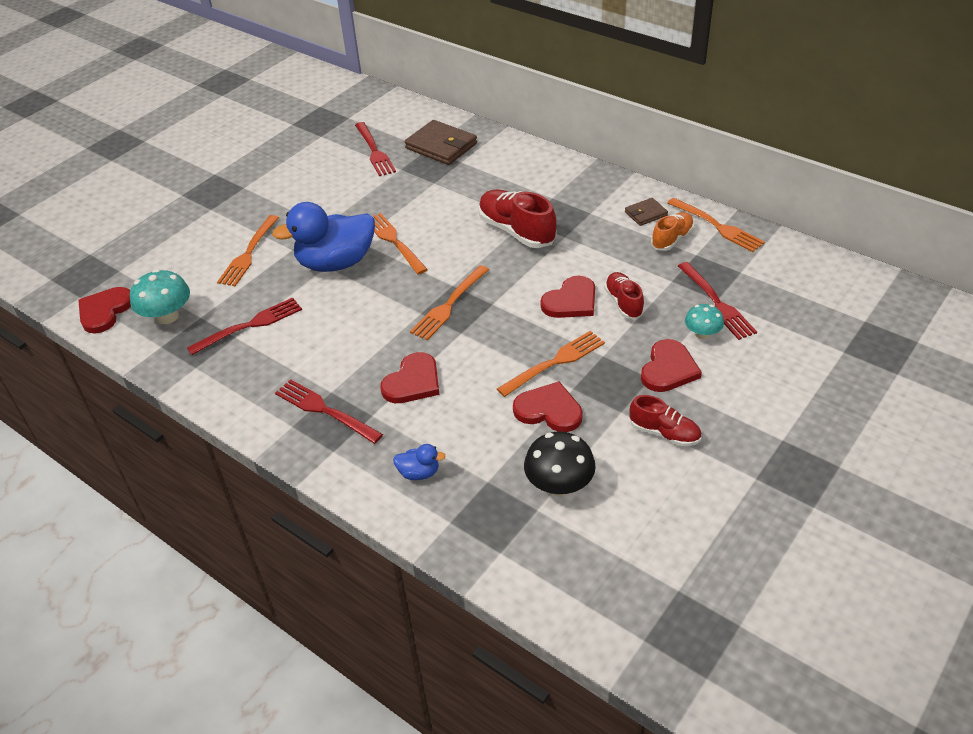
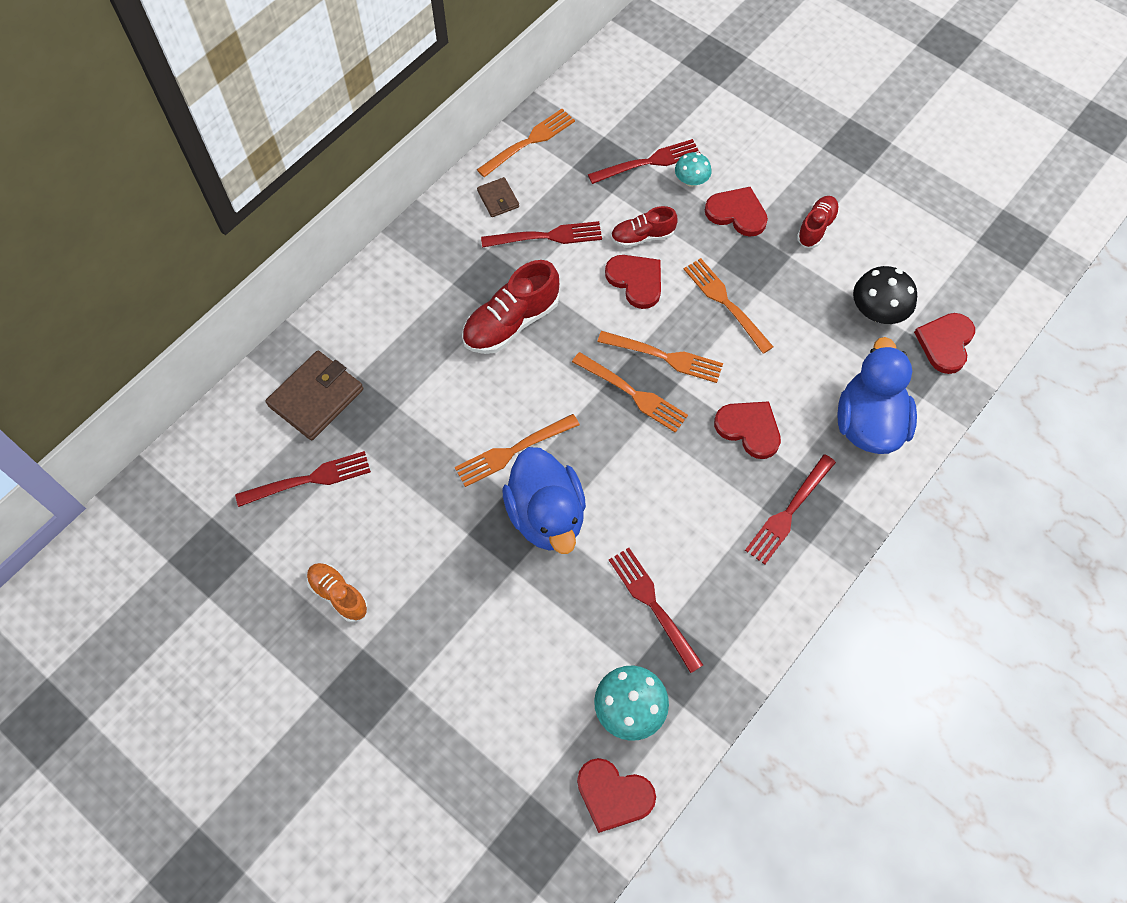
camera: 90 degrees left, 20 degrees up
orange fork [217,215,279,286] -> orange fork moved to [597,331,723,383]
blue duck [393,444,446,480] -> blue duck [837,337,917,454], size x2.35
red heart [513,381,583,432] -> red heart moved to [914,313,975,374]
orange shoe [651,212,694,251] -> orange shoe moved to [307,563,368,622]
none -> red fork [481,221,602,248]

